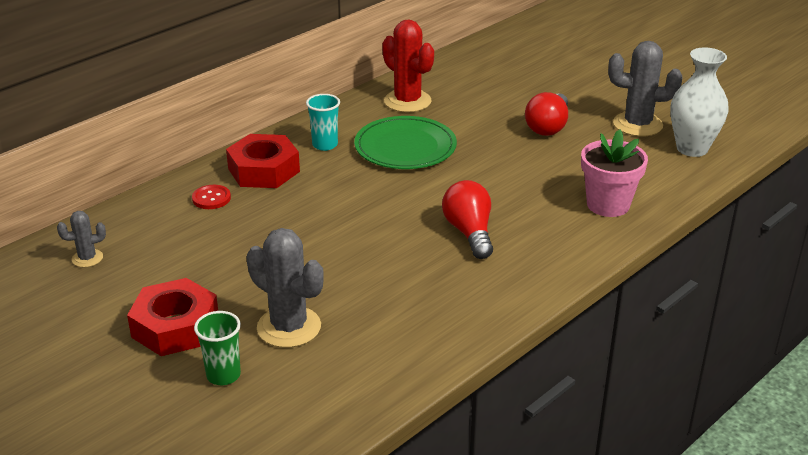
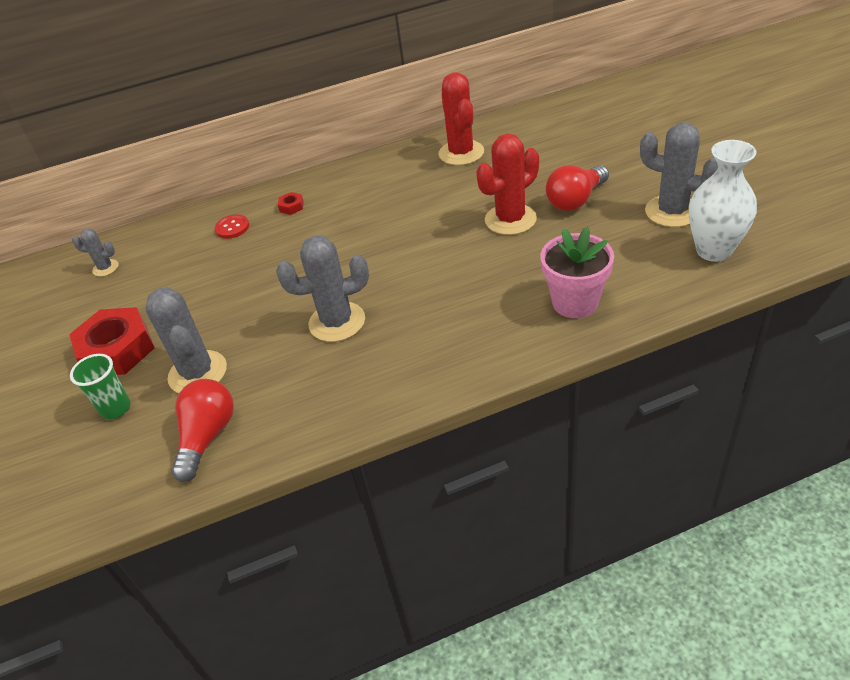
camera: 30 degrees right, 10 degrees up
red nut [226,134,300,188] -> red nut [278,192,304,215], size x0.41
turquoise cup [306,94,340,151] -> none
green plate [354,116,457,169] -> none
red light bulb [442,180,493,259] -> red light bulb moved to [171,379,234,482]
none -> grey cactus [276,235,369,342]
none -> red cactus [476,133,539,235]

